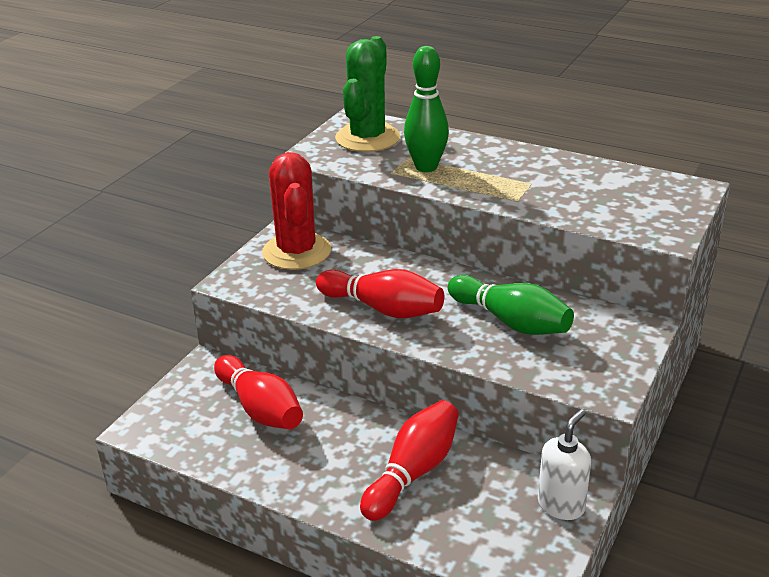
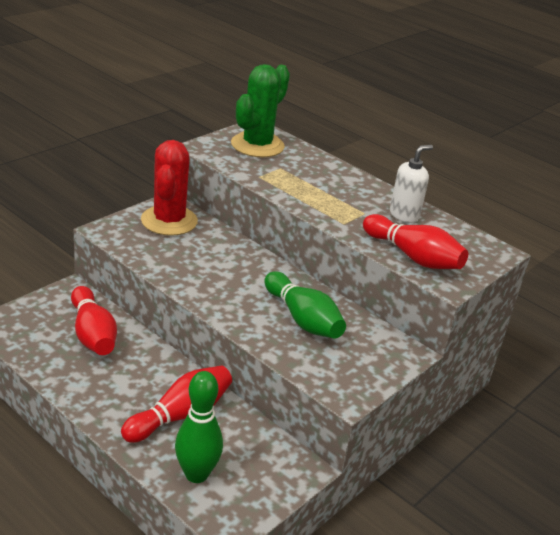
camera: 10 degrees right, 0 degrees up
red bowling pin [316,269,444,318] -> red bowling pin moved to [363,214,468,269]
green bowling pin [404,46,449,172] -> green bowling pin moved to [175,371,223,483]
white soap dispenser [538,409,591,520] -> white soap dispenser moved to [390,145,433,223]

